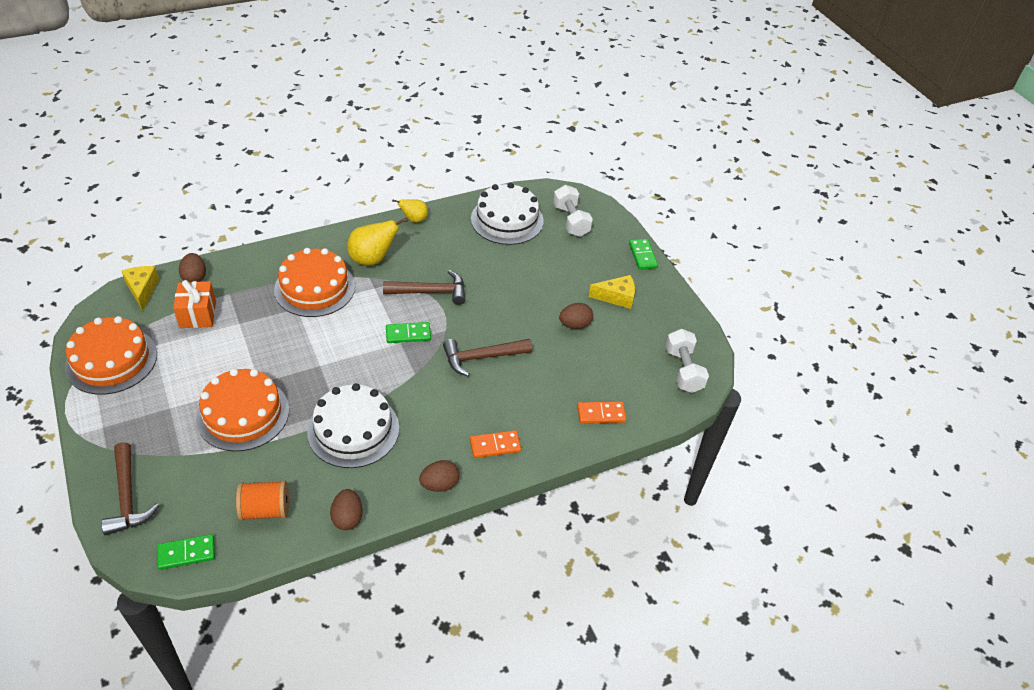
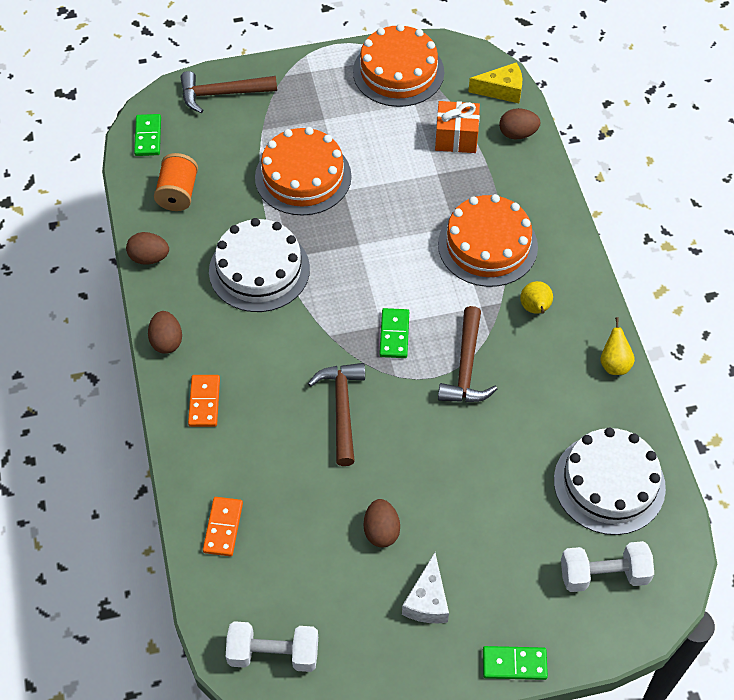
camera: 105 degrees right, 10 degrees up
yellow pear [347,217,408,265] -> yellow pear [520,281,553,314], size x0.61
yellow cheese [589,275,635,309] -> white cheese [402,553,449,623]

